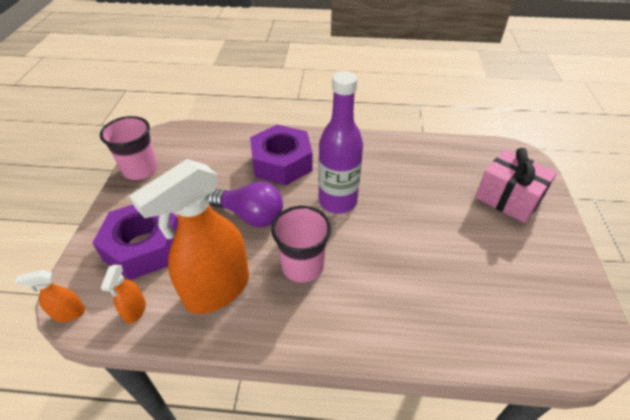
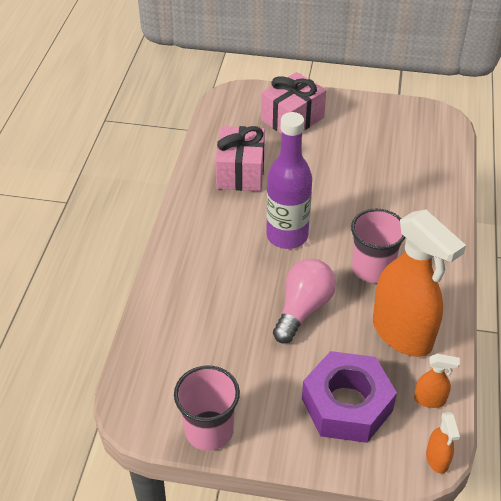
camera: 85 degrees left, 0 degrees up
purple light bulb [208,181,283,227] -> pink light bulb [273,259,336,343]
purple nut [250,125,313,185] -> none
none -> pink gift [216,126,265,191]

